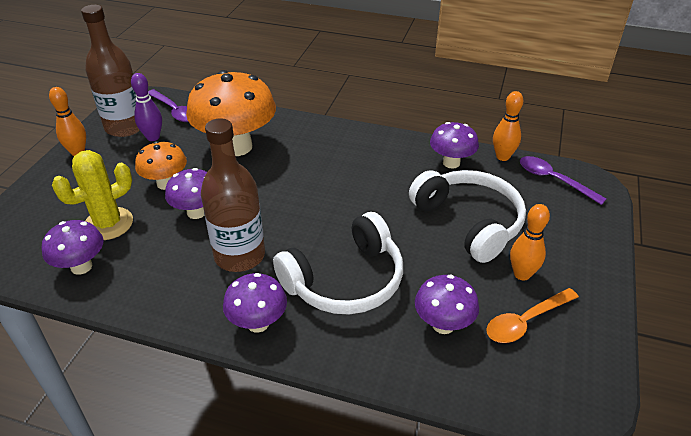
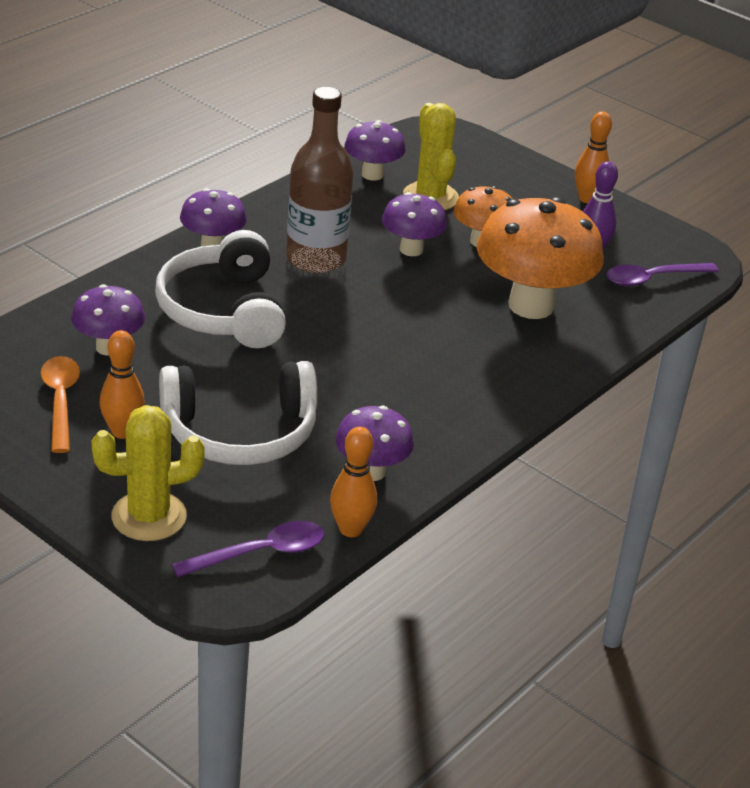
camera: 110 degrees right, 5 degrees down
brown bottle [81,5,140,137] -> none
none -> yellow cactus [91,405,205,541]

